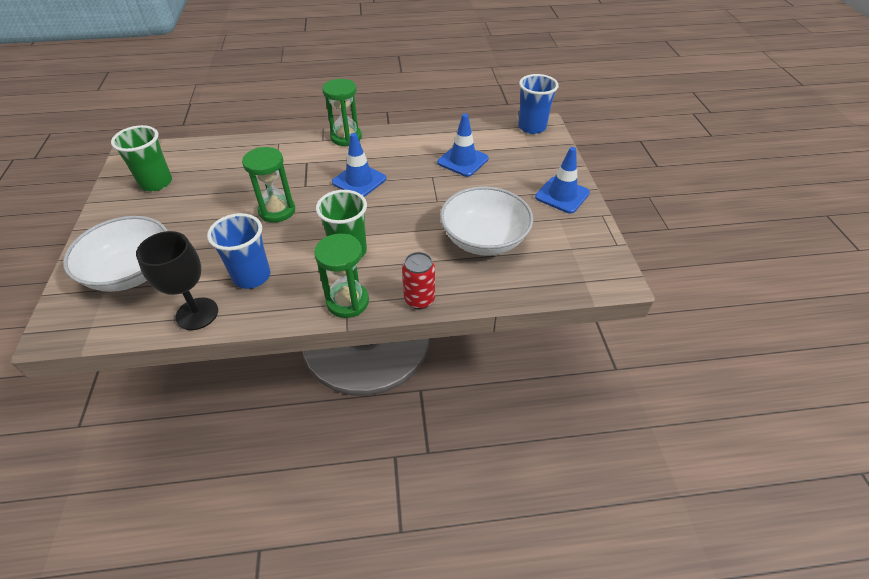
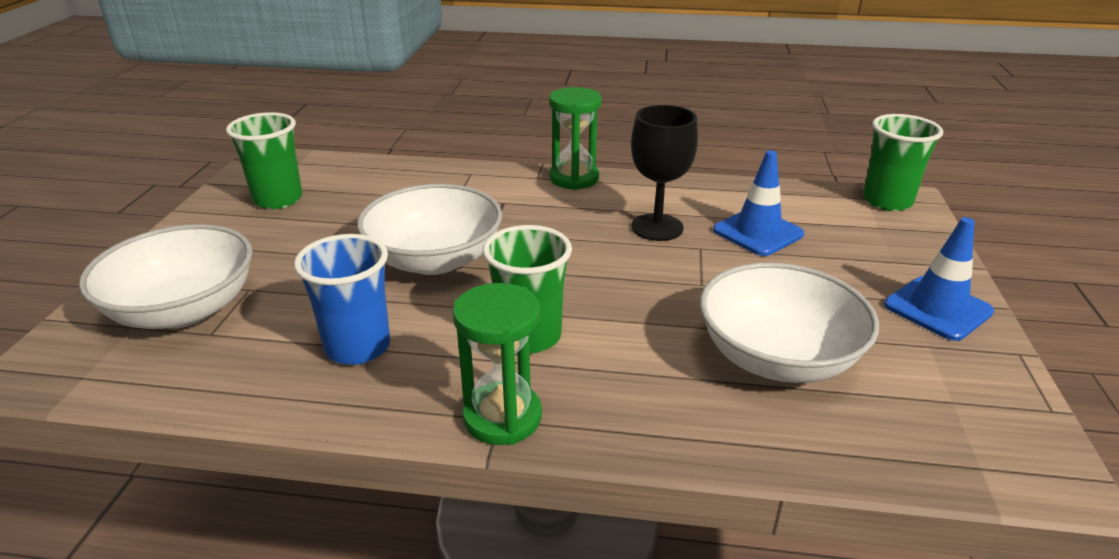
camera: 15 degrees right, 15 degrees down
black goblet [136,231,218,330] -> black goblet moved to [631,105,698,241]
green hourglass [242,147,295,223] -> white bowl [357,184,502,275]
blue traffic cone [332,133,387,197] -> none
red can [402,252,435,309] -> none
blue cup [518,74,559,134] -> green cup [863,114,943,211]

